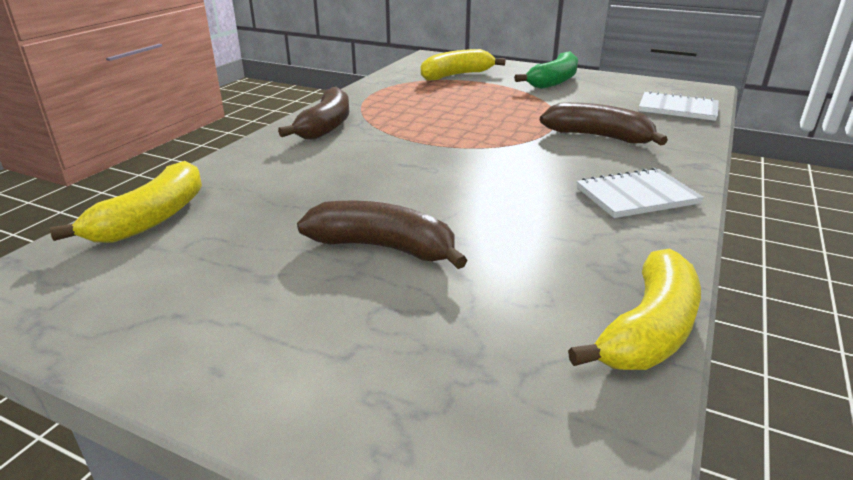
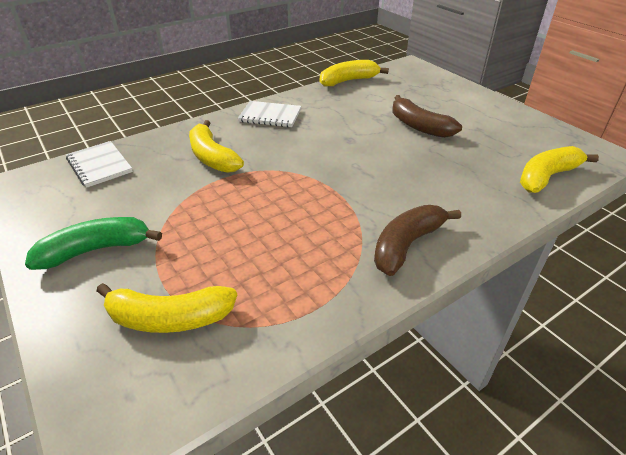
camera: 150 degrees left, 10 degrees up
brown banana [540,102,668,145] -> yellow banana [189,120,244,173]

